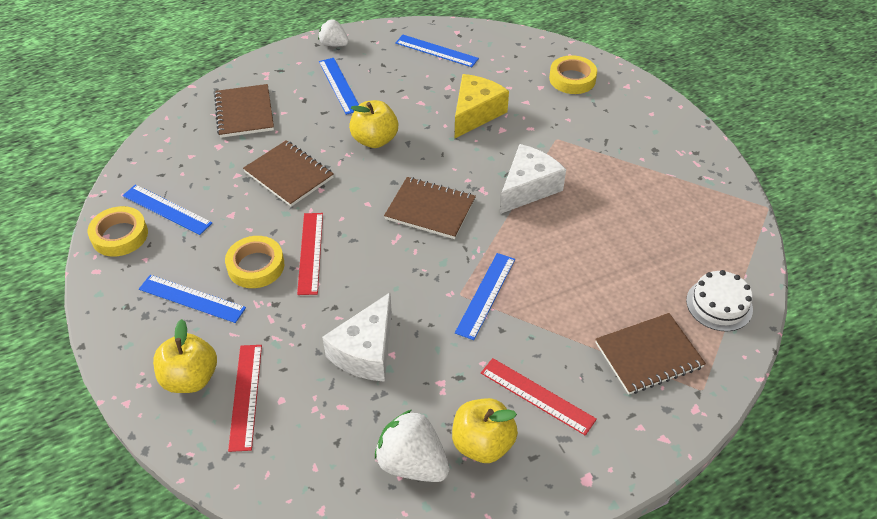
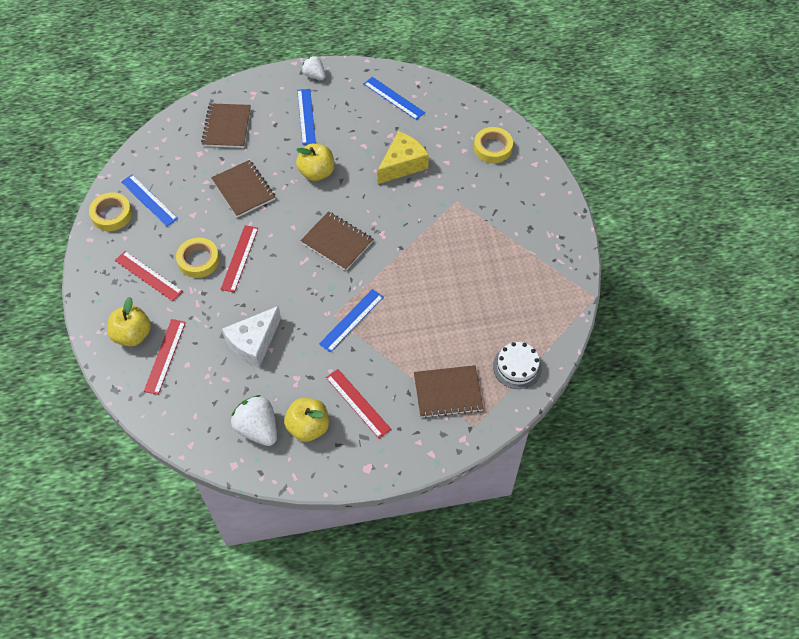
camera: 15 degrees right, 10 degrees up
blue ruler [139,275,246,323] -> red ruler [115,251,183,301]
white cheese [500,144,566,214] -> none

